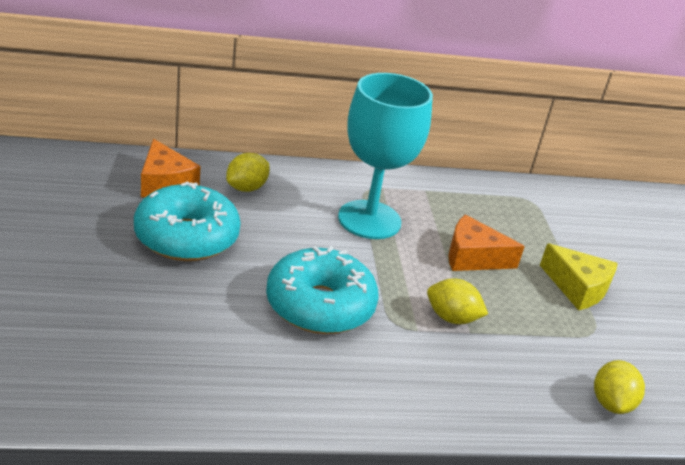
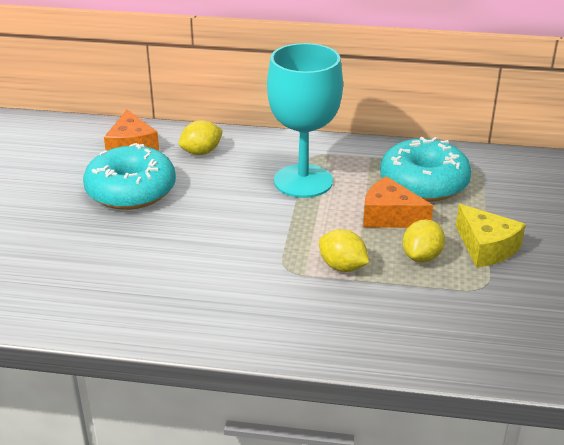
camera: 20 degrees right, 0 degrees up
turquoise donut [266,246,379,334] -> turquoise donut moved to [380,137,472,201]
yellow lemon [594,360,645,414] -> yellow lemon moved to [403,219,445,263]

